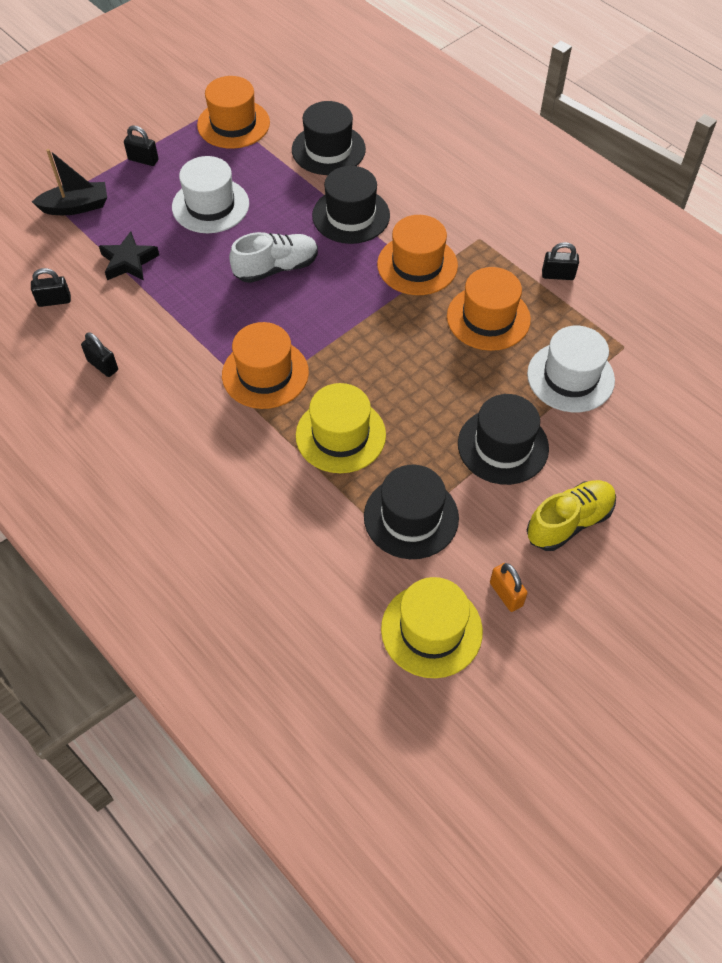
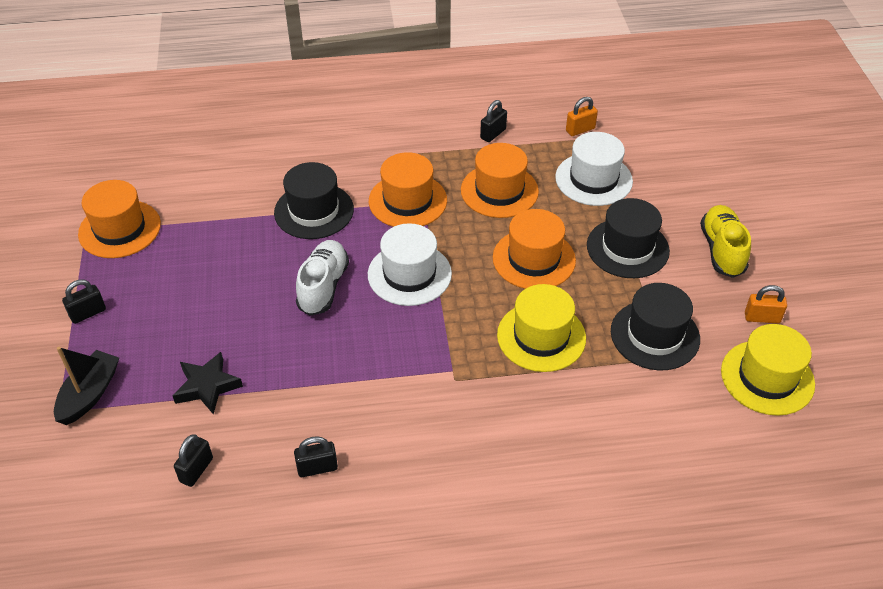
camera: 55 degrees left, 10 degrees down
white hat [172,156,249,233] -> white hat moved to [368,223,452,306]
orange hat [222,322,309,409] -> orange hat moved to [493,209,576,289]
black hat [292,101,366,175] -> none
none -> orange padlock [566,97,598,136]

